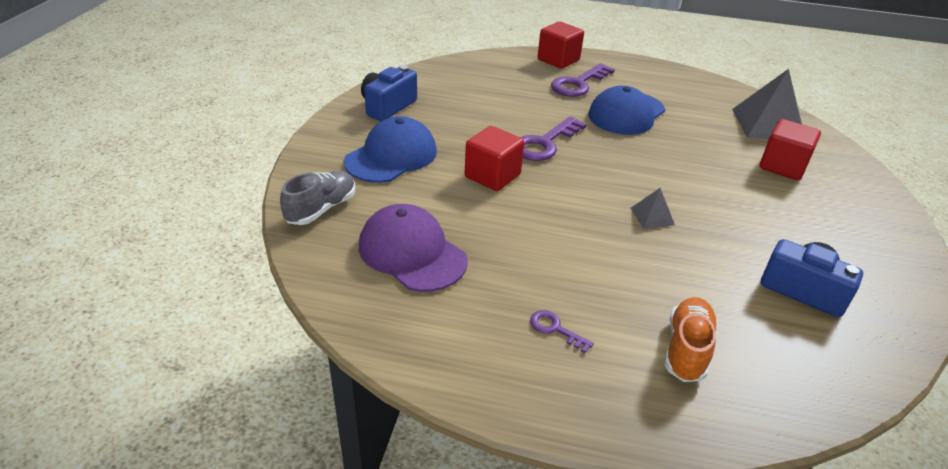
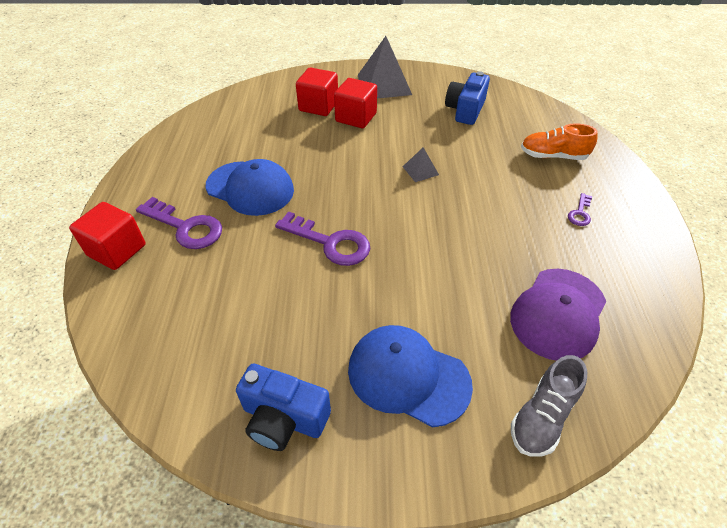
camera: 100 degrees left, 10 degrees up
grey shoe [280,171,355,225] -> grey shoe turned 75 degrees counterclockwise [511,355,587,456]
red cube [465,126,524,191] -> red cube moved to [334,78,377,128]
grey pyramid [732,69,802,139] -> grey pyramid moved to [358,36,412,98]

